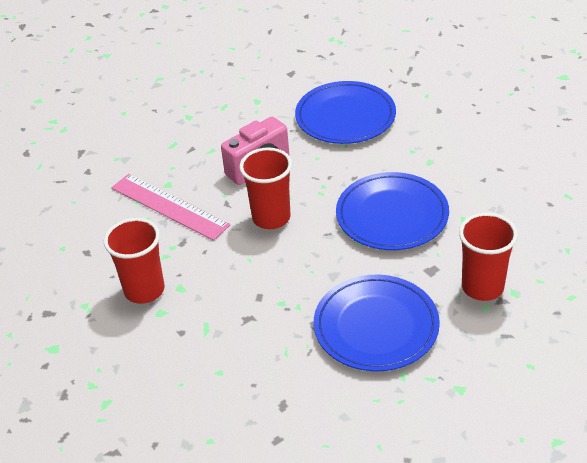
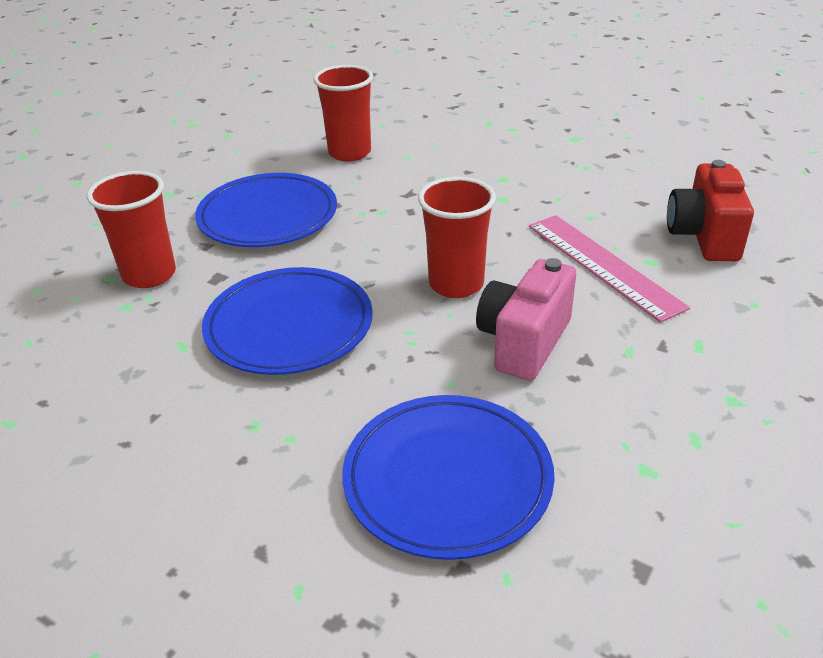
camera: 155 degrees right, 5 degrees down
red cup [104,218,165,304] -> red cup moved to [314,65,373,161]
pink ruler [111,174,230,241] -> pink ruler turned 45 degrees clockwise [529,215,690,323]
none -> red camera [667,160,754,261]

